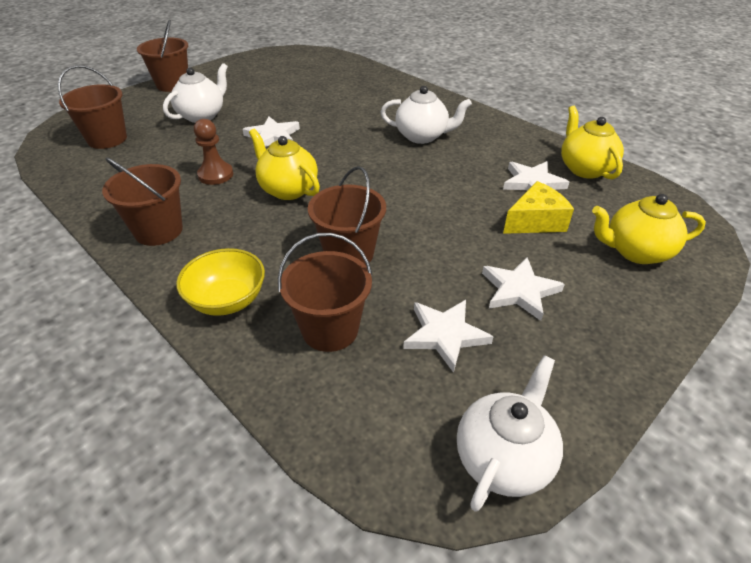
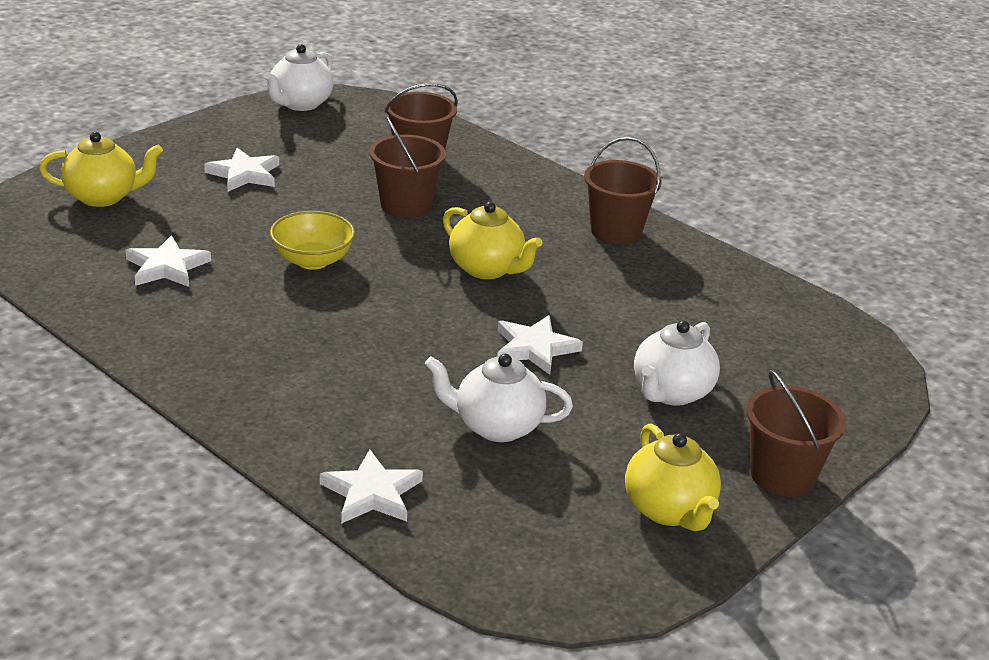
camera: 175 degrees right, 10 degrees down
brown bucket [58,65,127,149] -> none
yellow bowl [176,248,265,316] -> yellow bowl moved to [270,211,355,270]
brown pawn [194,119,233,185] -> none
white teapot [381,86,472,144] -> white teapot moved to [425,354,573,442]
white star [403,300,494,373] -> white star moved to [320,450,423,524]
yellow cheese [503,181,574,234] -> none
yellow teapot [561,106,624,179] -> yellow teapot moved to [625,423,721,531]

